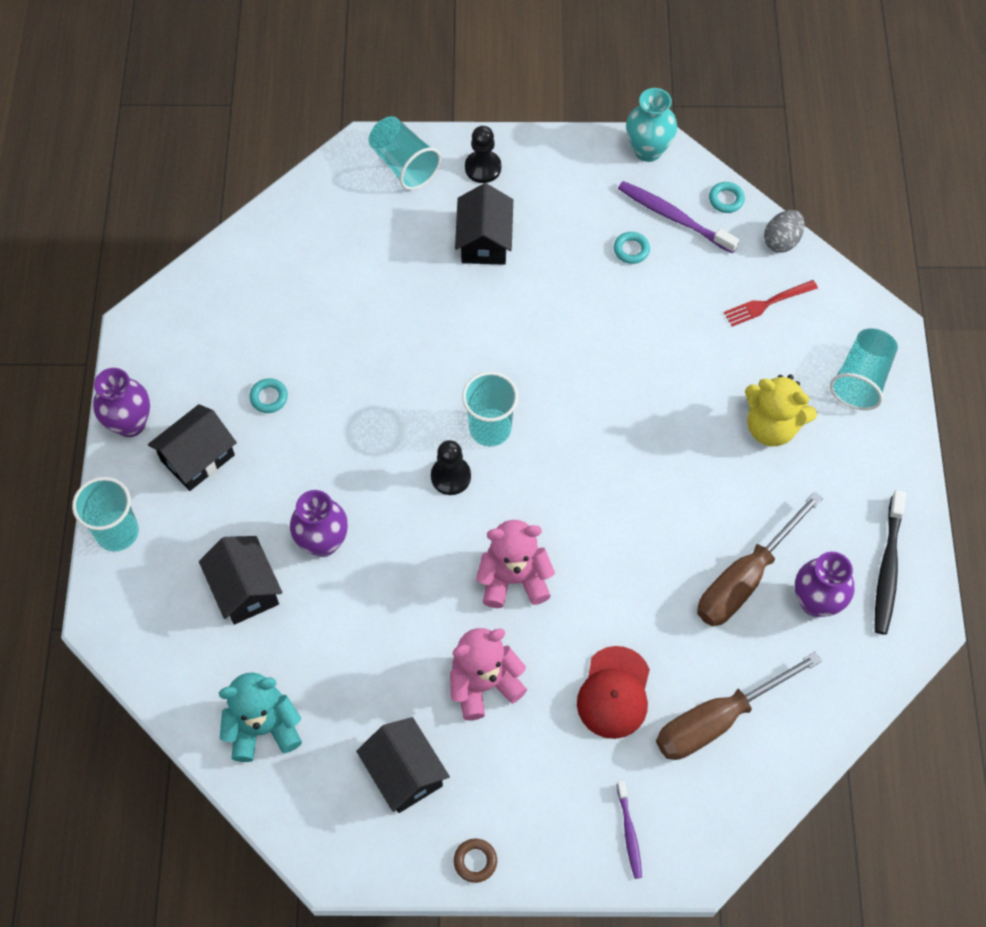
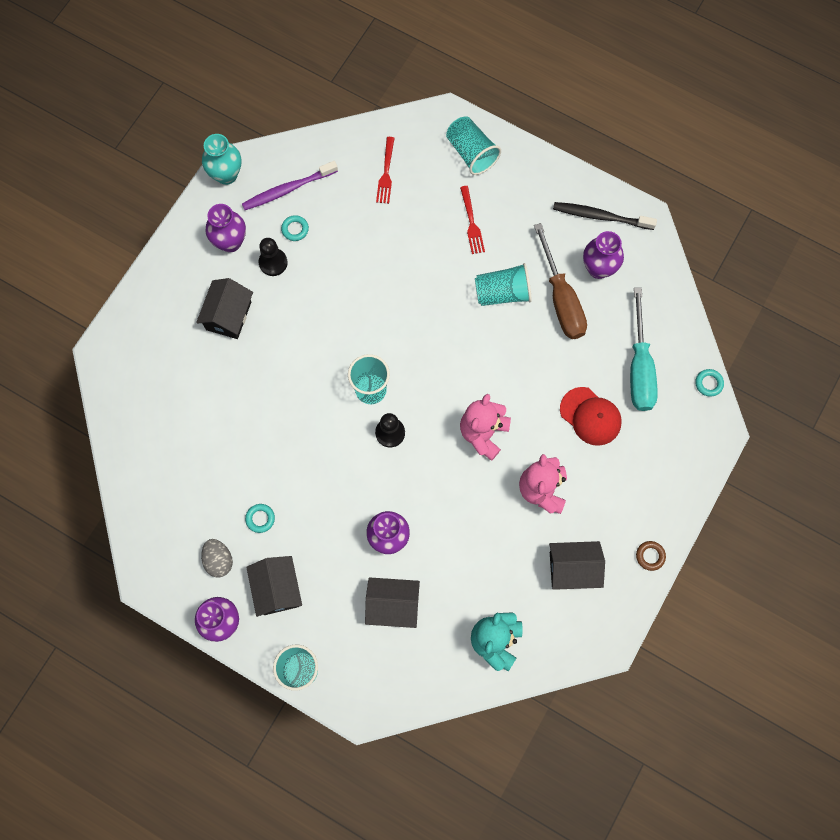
camera: 60 degrees left, 10 degrees up
turquoise cup [368,116,441,190] -> turquoise cup moved to [475,263,532,306]
black house [455,183,513,265] -> black house turned 75 degrees clockwise [196,278,253,339]
black pawn [465,126,501,183] -> black pawn moved to [259,238,288,276]
purple toothbrush [617,781,642,879] -> none
brown screwdriver [656,652,822,760] -> turquoise screwdriver [630,287,658,411]
turquoise ring [709,182,745,213] -> turquoise ring moved to [695,369,724,397]
yellow teddy bear [745,374,817,446] -> red fork [460,186,485,254]
grey egg [764,210,805,253] -> grey egg moved to [201,539,233,578]
black toothbrush [875,490,906,635] -> black toothbrush turned 150 degrees clockwise [553,202,657,230]
none -> purple vase [206,204,246,252]

